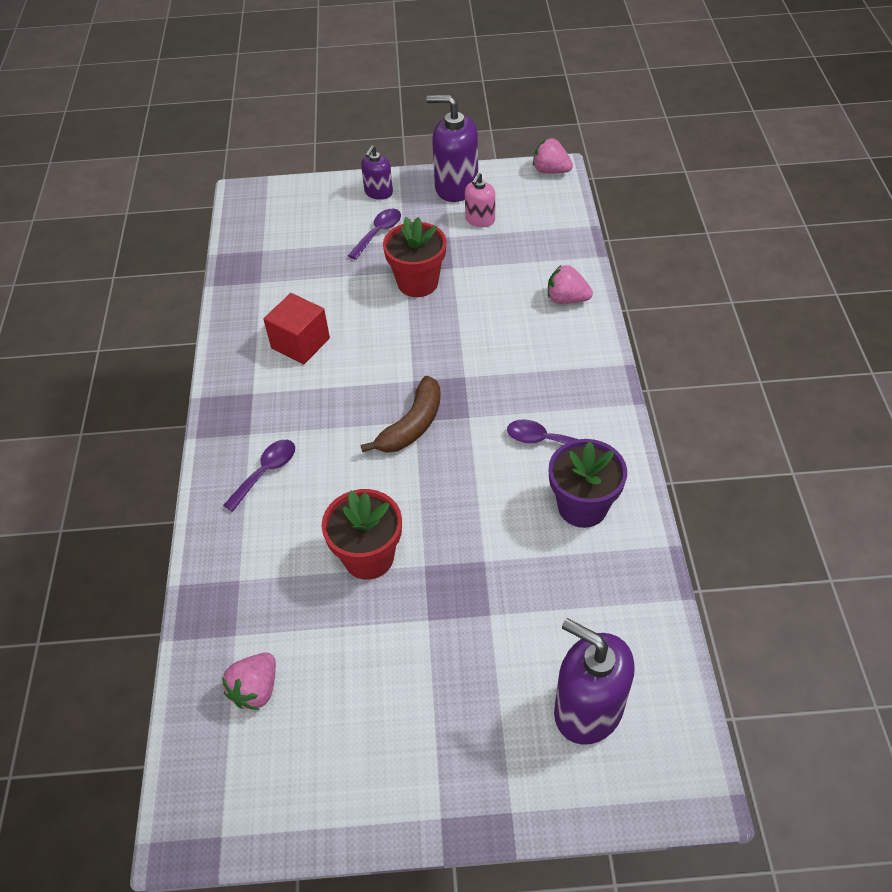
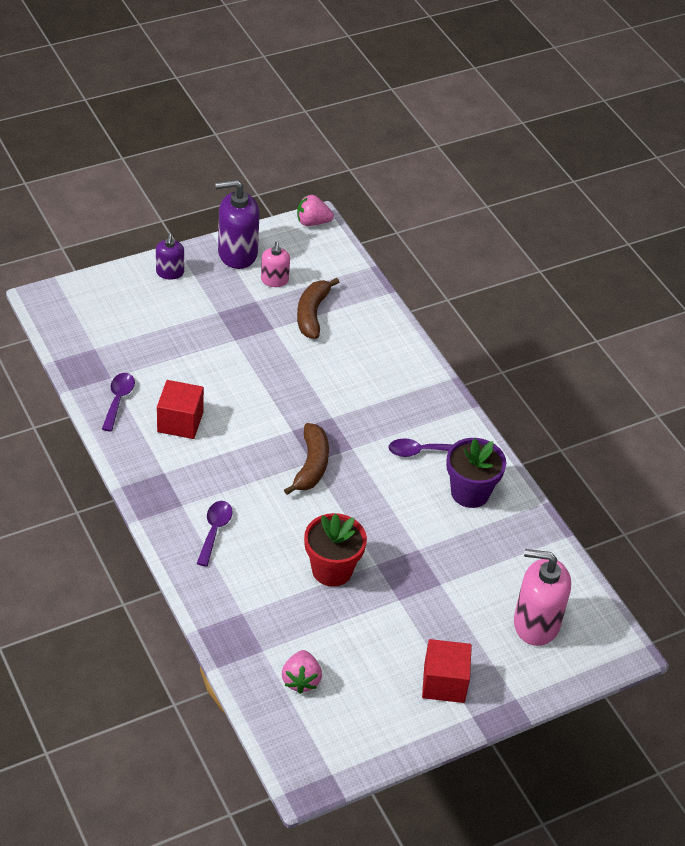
camera: 30 degrees left, 5 degrees down
purple spoon [348,209,401,260] -> purple spoon moved to [102,373,135,432]
red flower pot [383,217,446,297] -> none
pink strawberry [548,265,593,304] -> none
purple soap dispenser [554,618,635,745] -> pink soap dispenser [514,549,571,646]
none -> brown banana [297,278,339,339]
none -> red cube [422,639,472,703]

